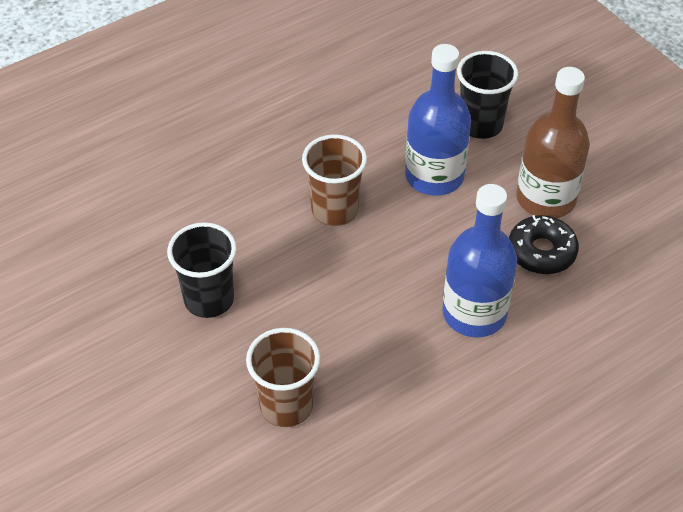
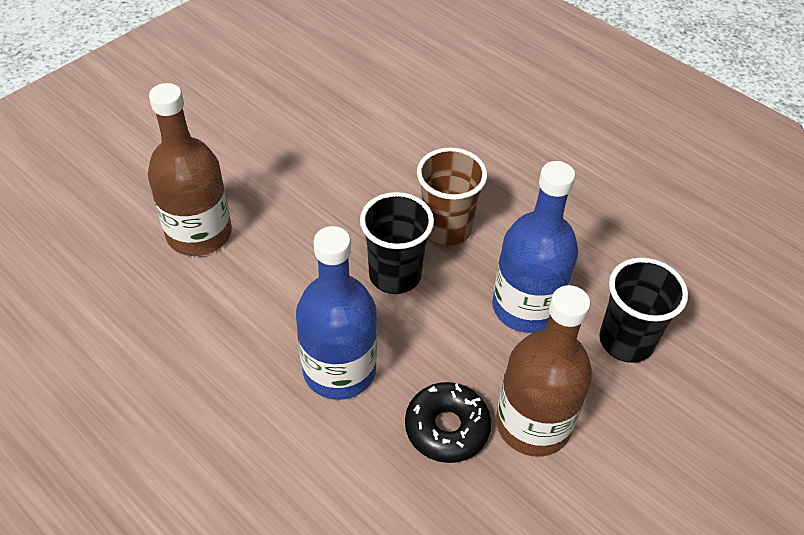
camera: 75 degrees right, 0 degrees up
black cup [167,222,237,318] -> black cup moved to [360,192,434,294]
brown cup [246,328,320,427] -> brown bottle [148,83,232,256]

